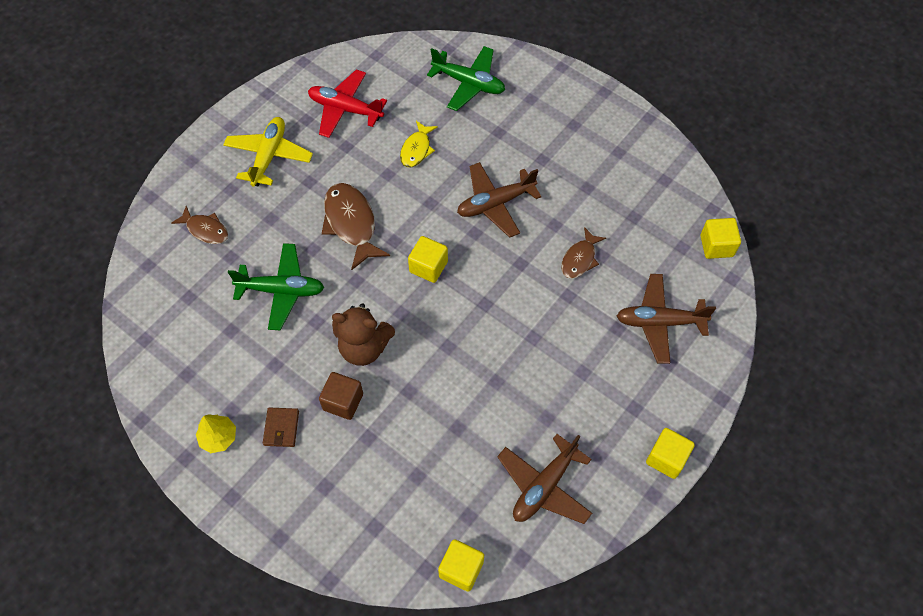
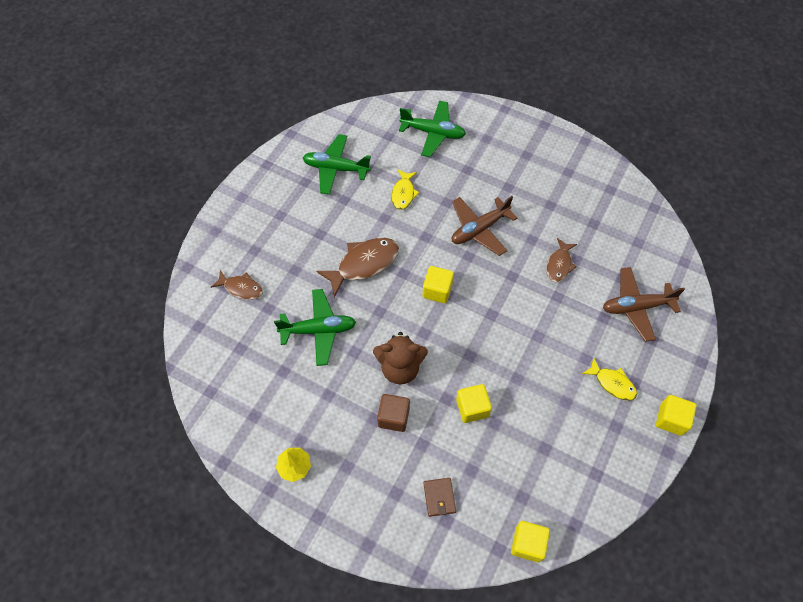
camera: 10 degrees left, 0 degrees up
yellow plane [223,117,313,186] -> none
brown wallet [263,408,299,447] -> brown wallet moved to [423,478,456,517]
red plane [308,69,387,138] -> green plane [302,134,371,195]
brown fish [322,183,390,270] -> brown fish turned 90 degrees clockwise [316,238,399,297]
brown plane [497,434,592,524] -> none
yellow cube [700,218,741,259] -> yellow cube moved to [456,384,492,423]
none -> yellow fish [582,357,637,401]

